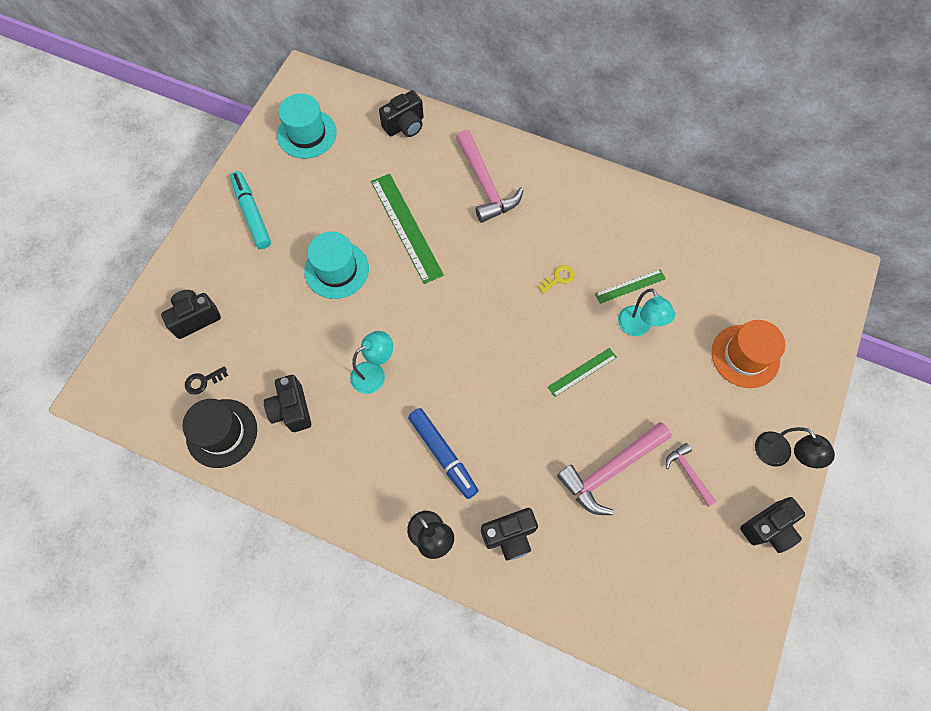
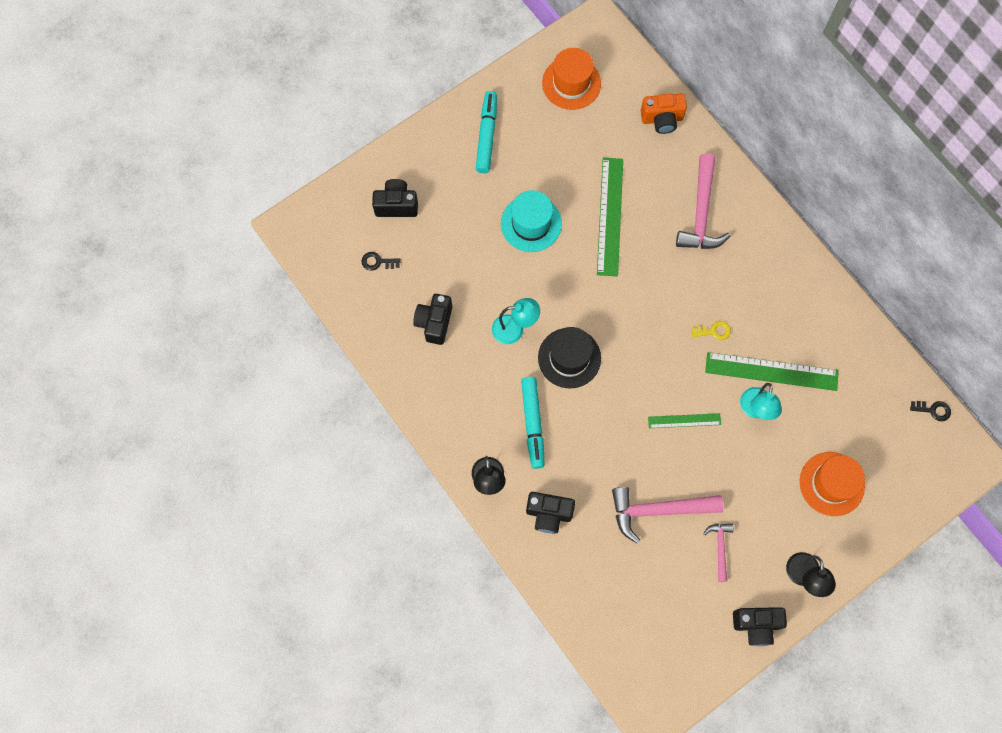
camera: 30 degrees right, 5 degrees up
black hat [183,399,257,468] -> black hat moved to [538,327,601,389]
turquoise hat [277,93,337,159] -> orange hat [542,48,601,110]
black camera [379,90,424,137] -> orange camera [641,93,687,134]
blue marker [408,408,478,499] -> turquoise marker [521,377,544,469]
green ruler [595,269,666,304] -> green ruler [705,352,839,391], size x1.84
none -> black key [910,401,951,421]

